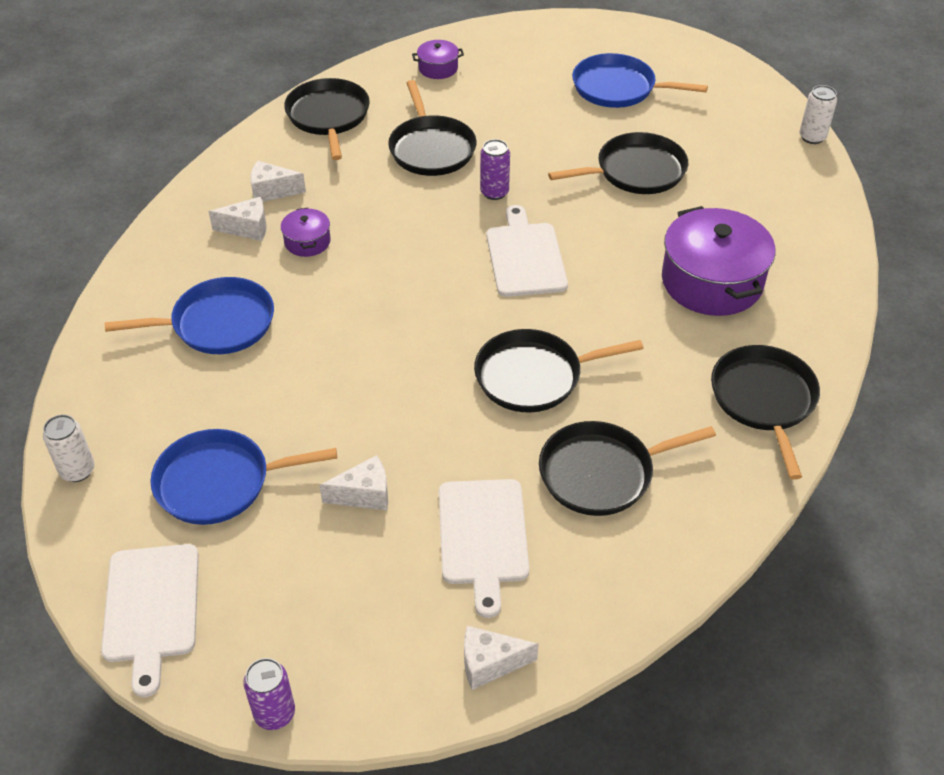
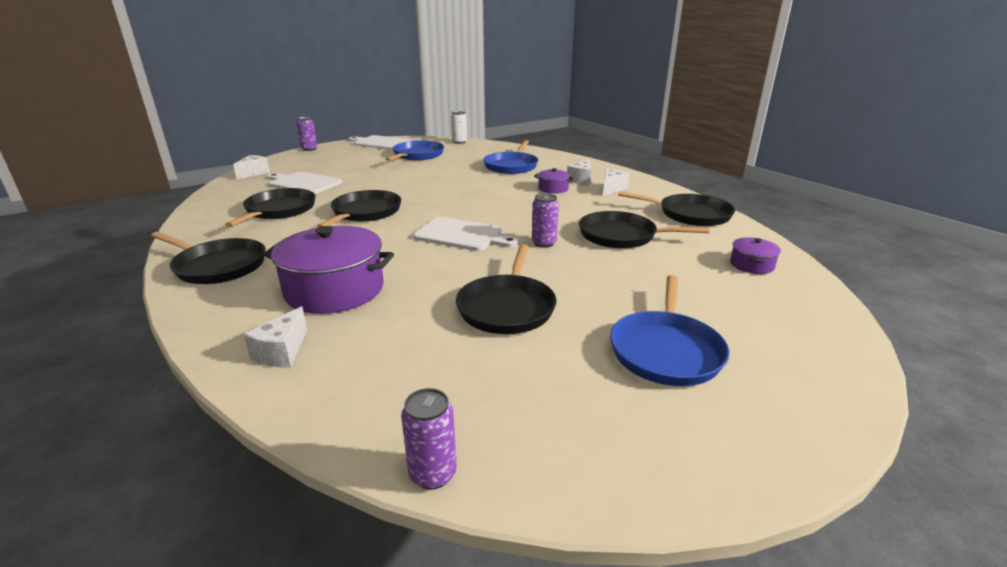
camera: 120 degrees right, 20 degrees down
white cheese [319,455,388,510] -> white cheese moved to [243,306,307,367]
blue pan [572,53,708,108] -> blue pan turned 150 degrees clockwise [610,275,729,386]
white can [799,85,837,144] -> purple can [401,388,457,490]

